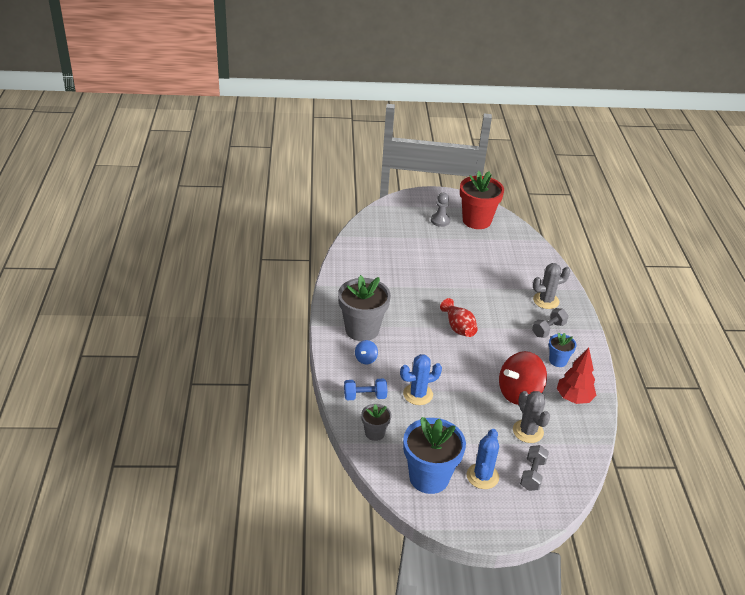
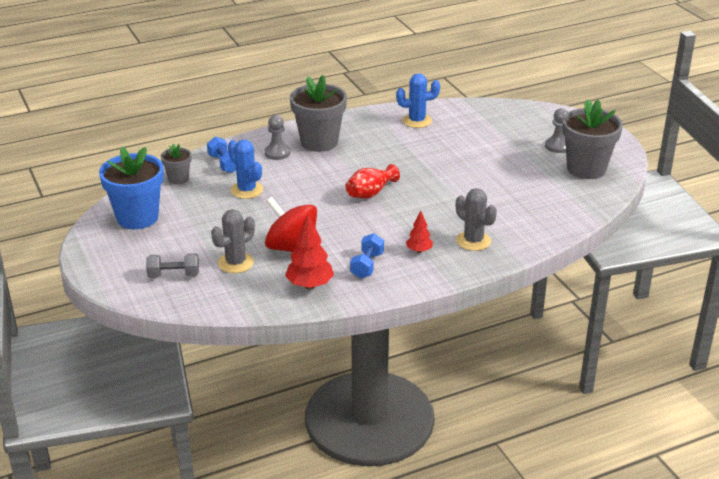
camera: 70 degrees right, 5 degrees down
blue spinning top [355,340,378,364] -> grey pawn [265,115,290,160]
red flower pot [460,171,504,229] -> grey flower pot [562,99,623,179]
blue cactus [466,429,499,489] -> blue cactus moved to [396,73,440,128]
grey dumbbell [532,308,568,338] -> red tree [406,211,433,253]
blue flower pot [549,332,577,367] -> blue dumbbell [350,233,384,278]

